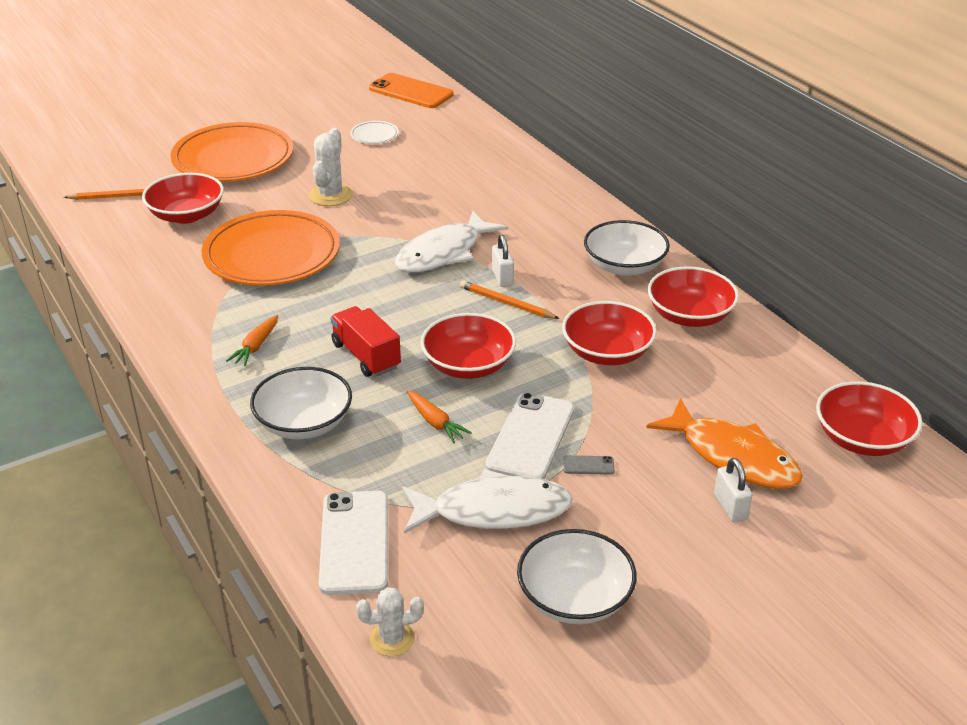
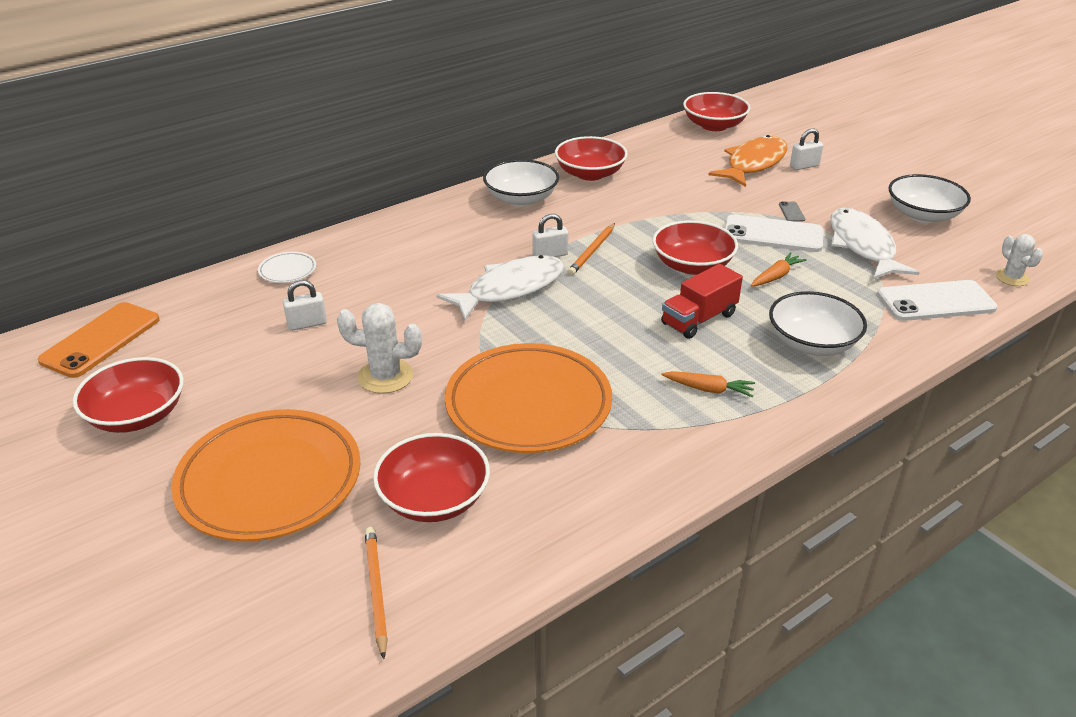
camera: 95 degrees left, 0 degrees up
white plate [350,121,399,144] -> white plate moved to [258,252,316,283]
white fish [395,211,507,273] -> white fish turned 75 degrees counterclockwise [436,255,564,320]
red bowl [562,301,657,365] -> red bowl moved to [73,357,184,433]
none -> white padlock [283,280,327,331]

